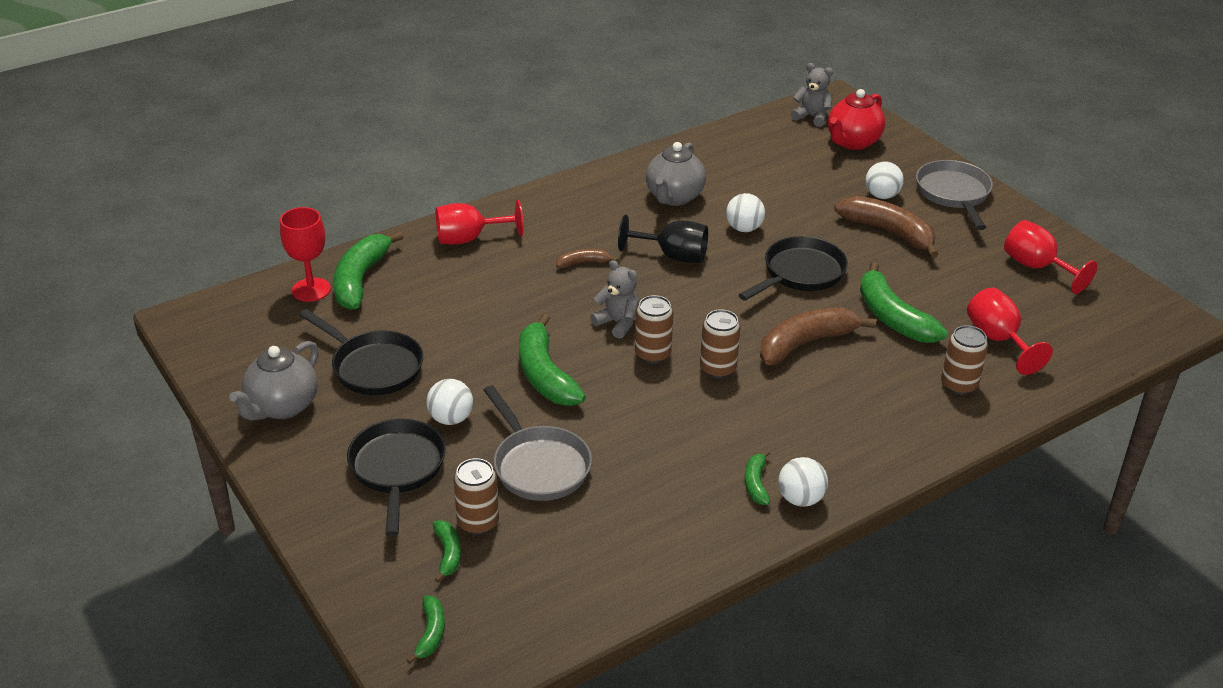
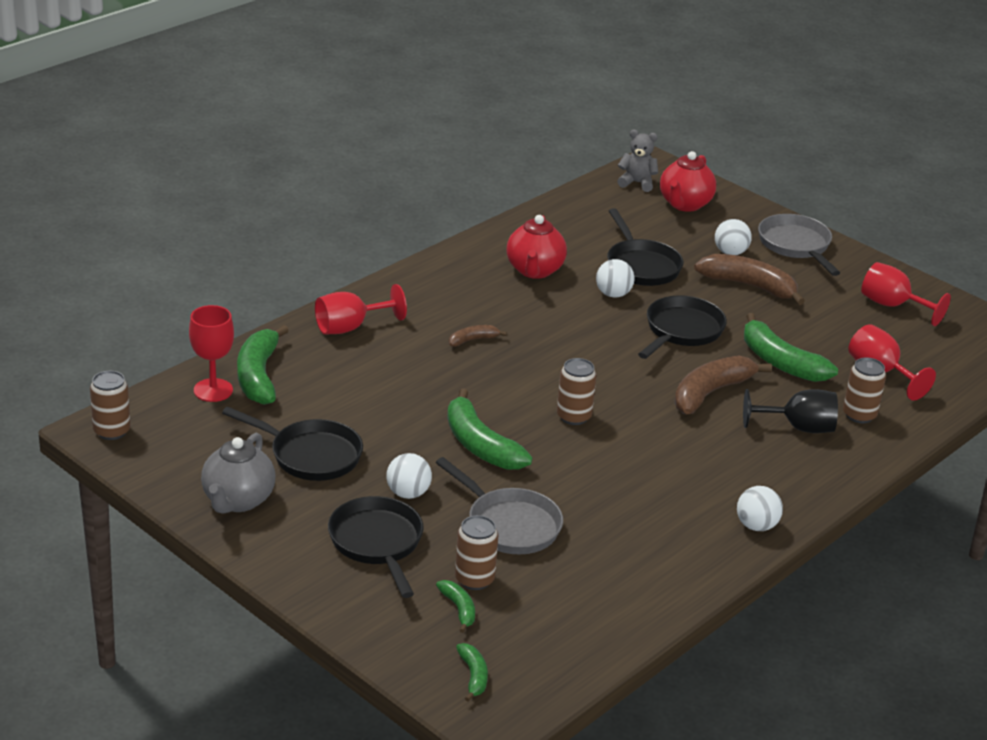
camera: 15 degrees left, 5 degrees down
grey teddy bear [590,260,639,339] -> none
black goblet [618,215,708,263] -> black goblet moved to [743,389,838,433]
grey teapot [646,142,706,206] -> red teapot [507,215,567,279]
brown can [700,309,740,378] -> brown can moved to [90,371,131,440]
green banana [745,450,770,505] -> none
none -> black pan [607,208,684,286]

